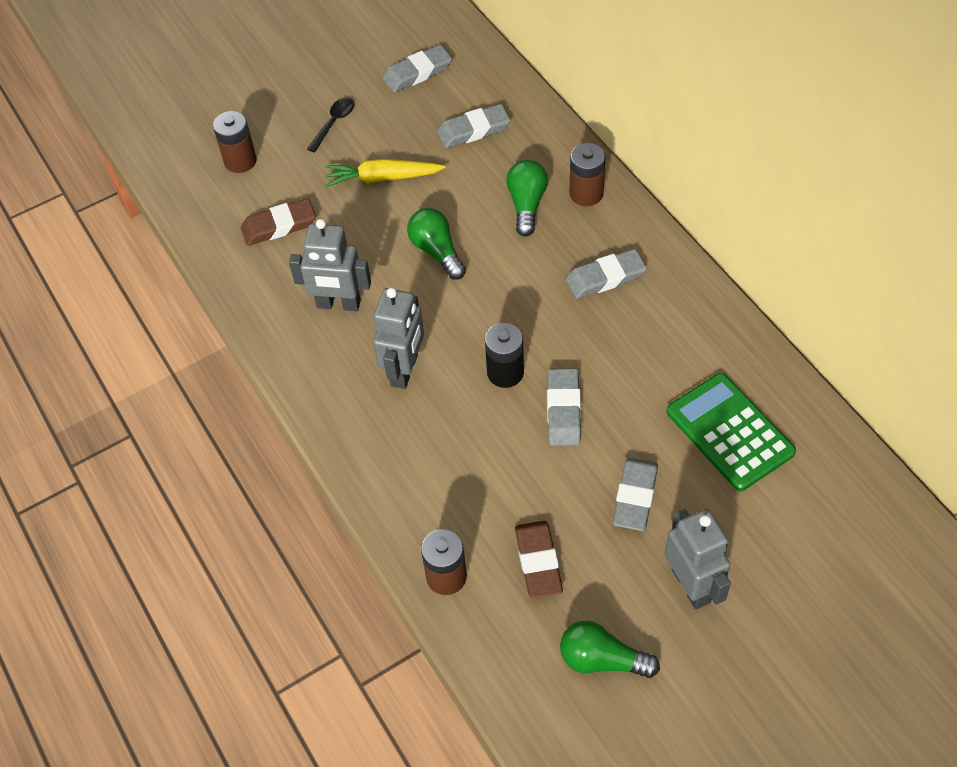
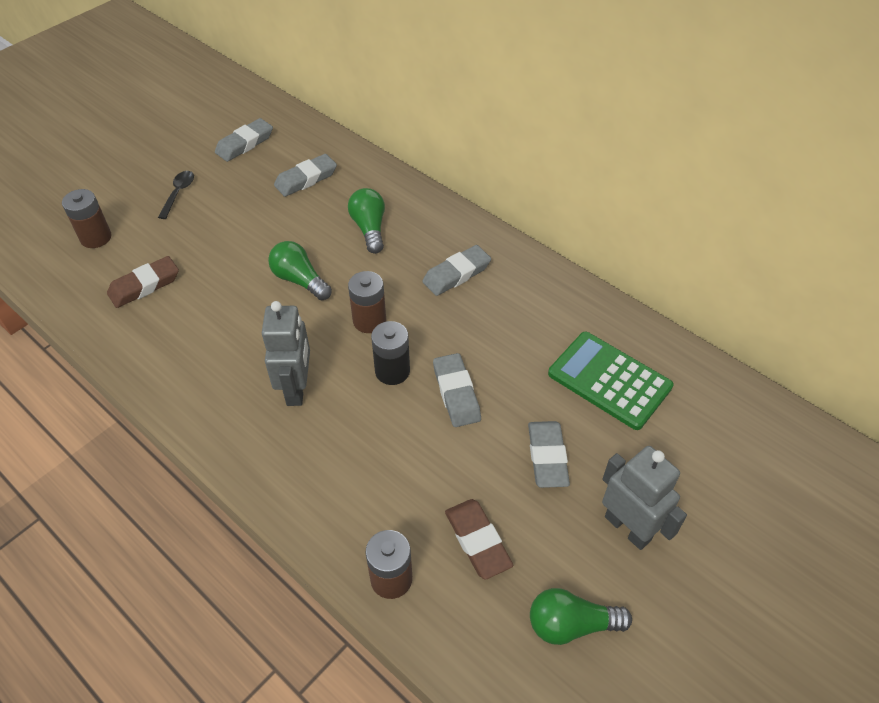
camera: 20 degrees left, 5 degrees down
grey robot [289,219,371,311] -> none
yellow carrot [325,159,446,187] -> none
brown battery [570,143,606,206] -> brown battery moved to [348,271,386,333]

